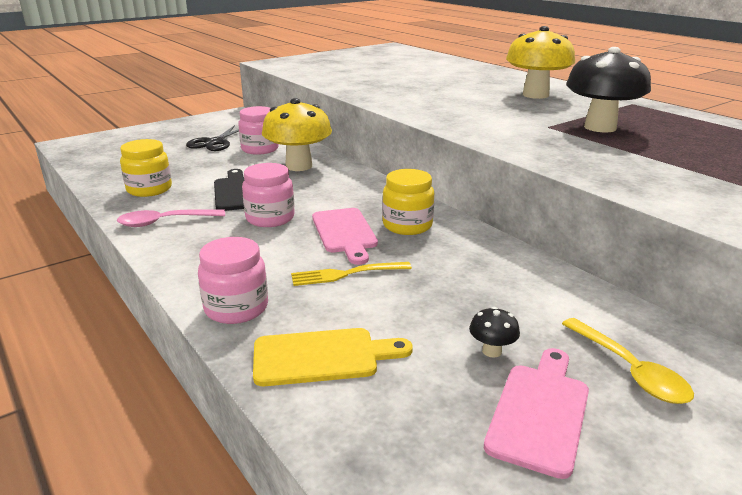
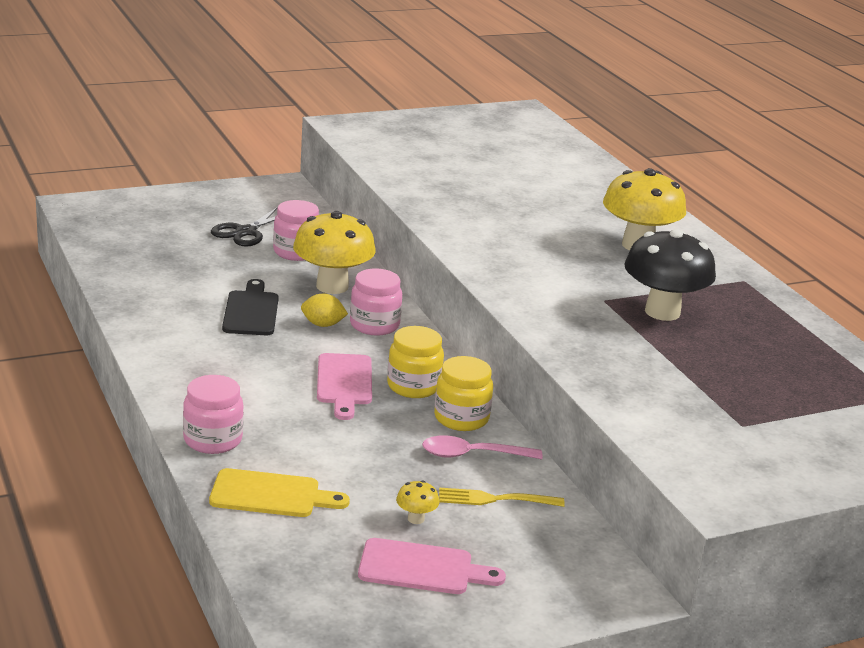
camera: 10 degrees right, 0 degrees up
pink spoon [117,209,225,227] -> pink spoon moved to [422,435,543,459]
yellow jar [120,139,172,197] -> yellow jar moved to [434,356,493,431]
pink jar [242,163,295,227] -> pink jar moved to [350,269,402,336]
yellow fork [291,262,412,286] -> yellow fork moved to [439,488,565,507]
black mushroom [469,307,520,358] -> yellow mushroom [396,480,439,524]
pink cutting board [484,348,589,479] -> pink cutting board turned 60 degrees clockwise [358,538,506,594]
yellow spoon [562,318,694,404] -> none
none -> yellow lemon [301,293,348,327]

